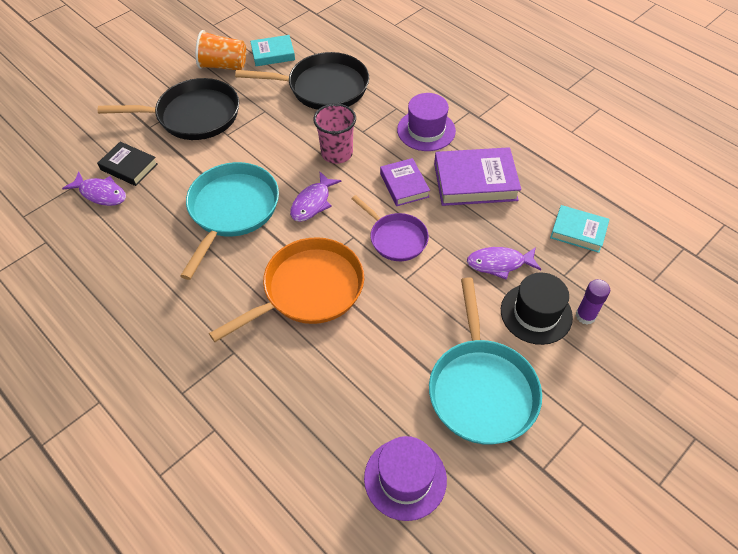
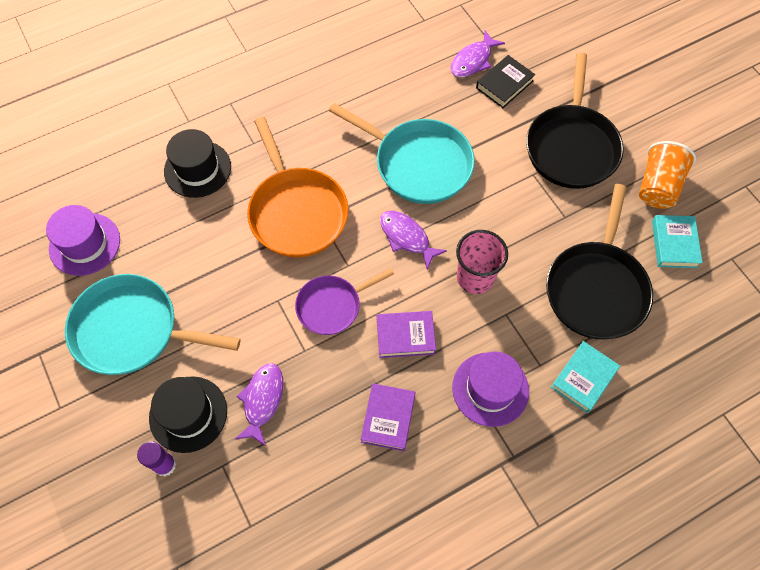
camera: 105 degrees right, 10 degrees up
purple book [434,147,521,206] -> purple book [361,383,416,451], size x0.61
turquoise book [550,205,610,253] -> turquoise book moved to [551,341,620,413]
none -> black hat [164,129,231,198]

